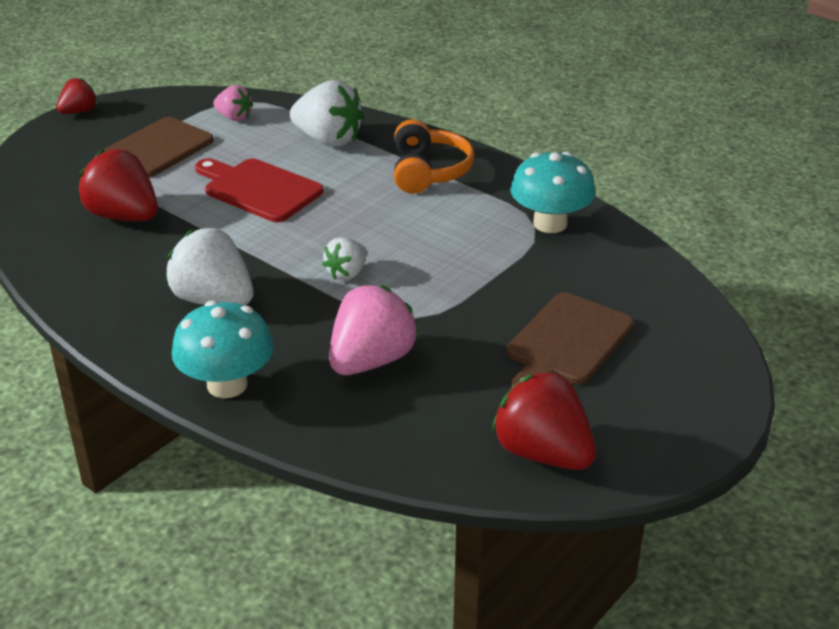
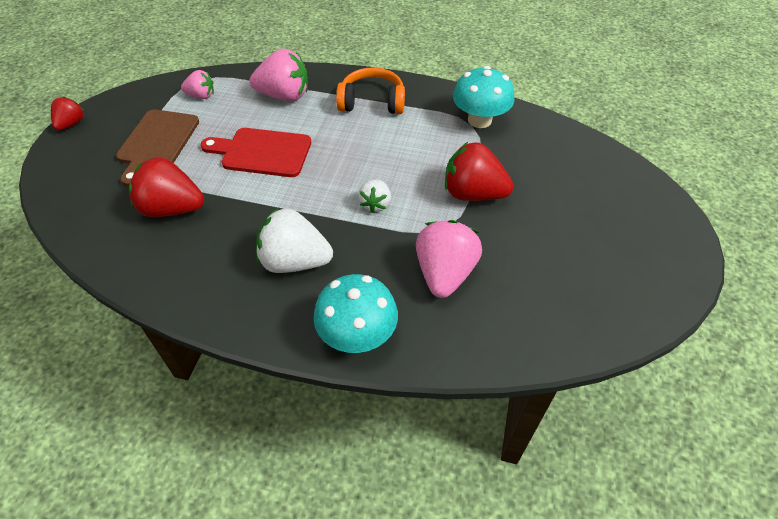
camera: 25 degrees left, 15 degrees up
white strawberry [289,80,364,147] -> pink strawberry [250,49,308,102]
orange headphones [394,119,475,194] -> orange headphones turned 60 degrees counterclockwise [336,67,405,114]
red strawberry [492,371,596,470] -> red strawberry moved to [445,142,514,201]
brown cutting board [507,293,634,389] -> none

